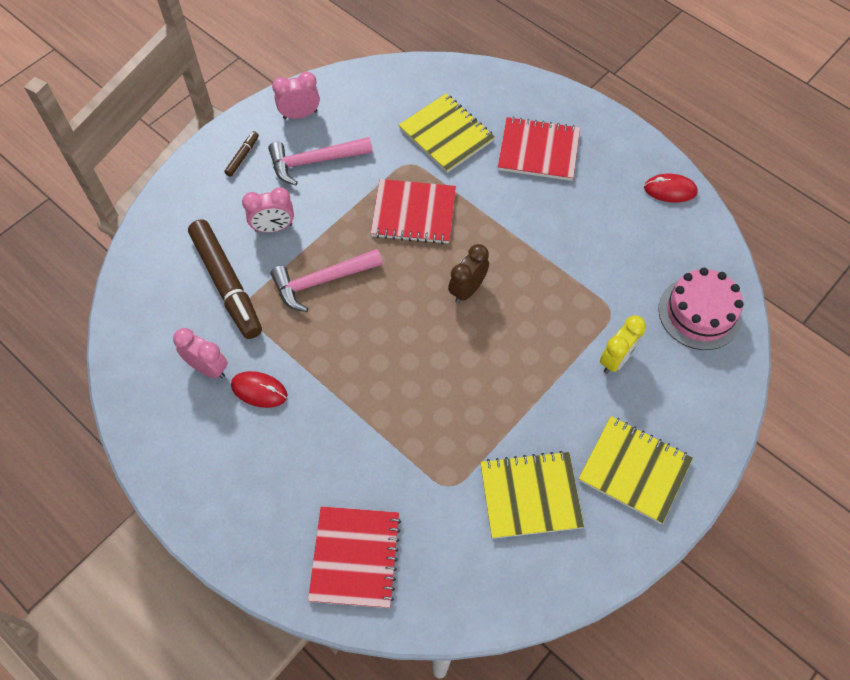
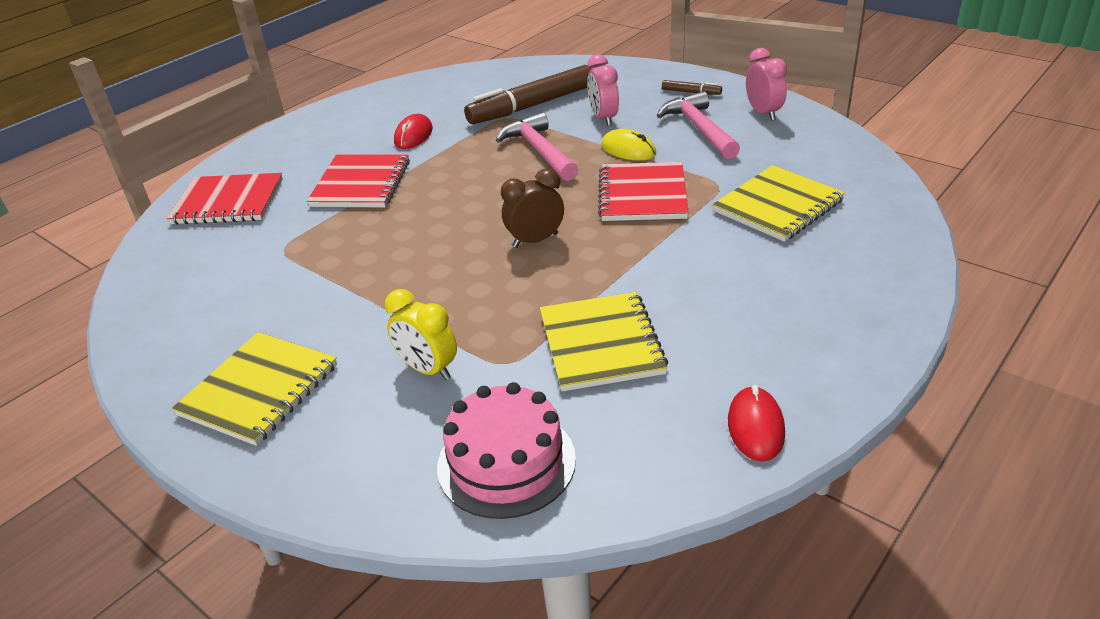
camera: 90 degrees right, 25 degrees down
pink clock [173,328,228,378] -> none
brown clock [448,244,489,303] -> brown clock turned 60 degrees counterclockwise [501,168,564,248]
yellow notebook [480,451,584,539] -> yellow notebook moved to [540,292,668,391]
red notebook [498,117,580,181] -> red notebook moved to [307,154,410,207]
none -> yellow mouse [601,129,656,161]

